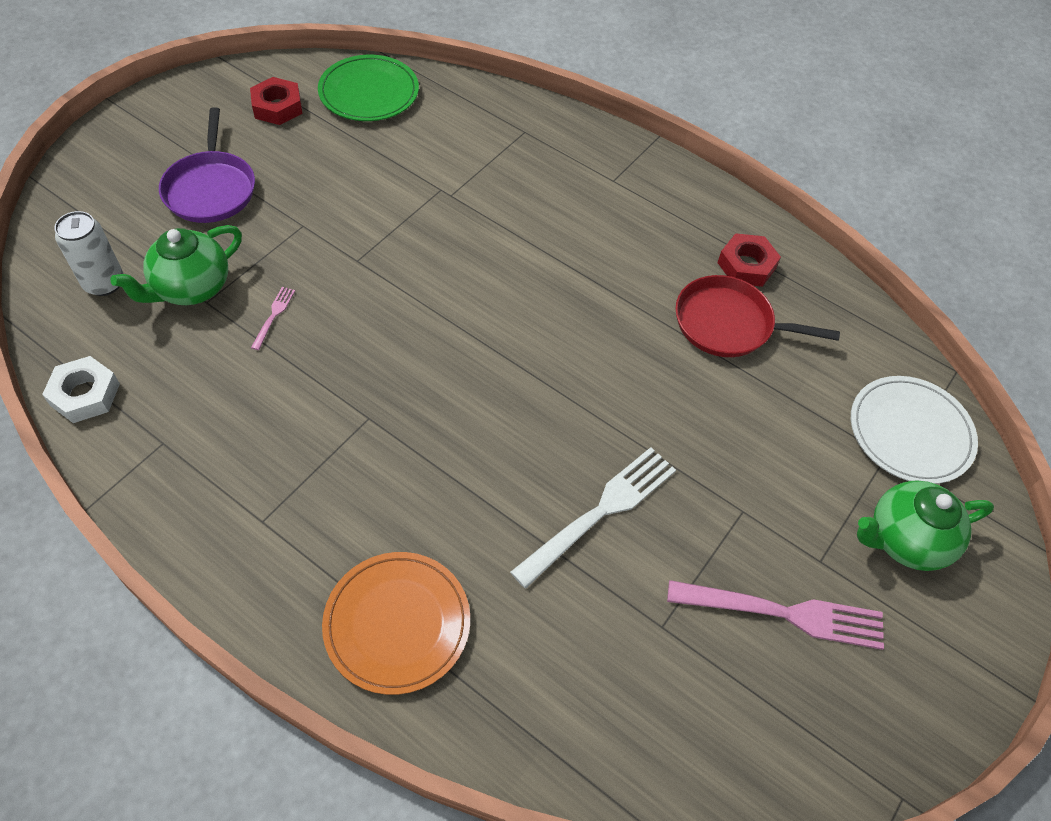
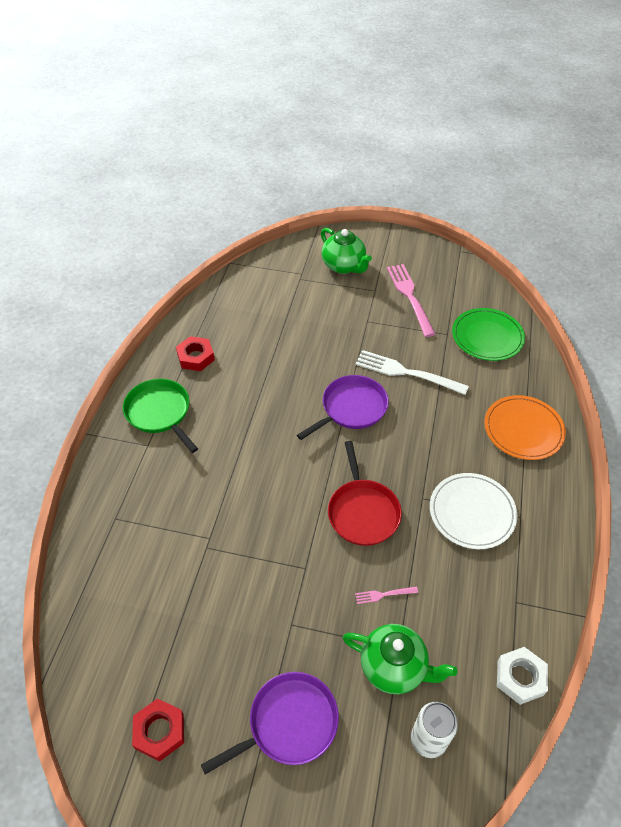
camera: 110 degrees left, 5 degrees down
green plate [318,55,419,121] -> green plate moved to [452,308,525,361]
red pan [675,275,840,357] -> red pan moved to [328,441,402,546]
white plate [851,376,978,484] -> white plate moved to [430,473,517,549]
none -> green pan [123,379,198,453]
none -> purple pan [297,375,389,440]

